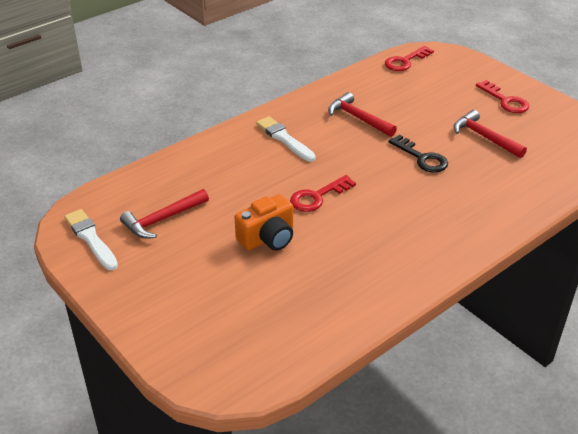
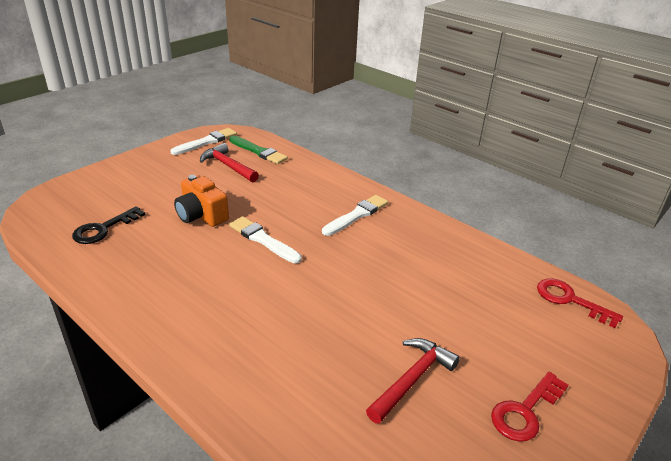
camera: 80 degrees right, 5 degrees down
red key [290,175,356,212] -> white brush [229,216,302,264]
red hammer [328,92,397,137] -> none
black key [388,135,448,173] -> black key moved to [72,206,146,244]
none -> green brush [229,136,288,164]

